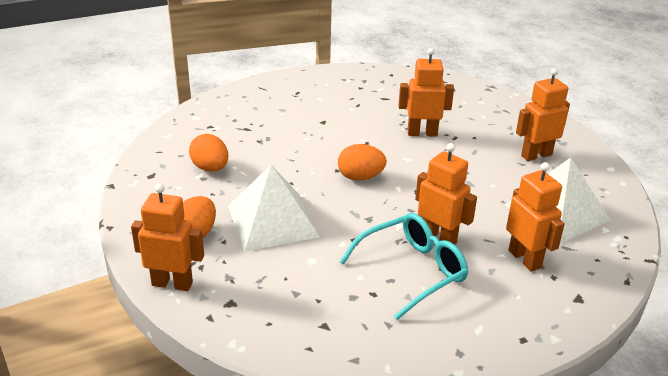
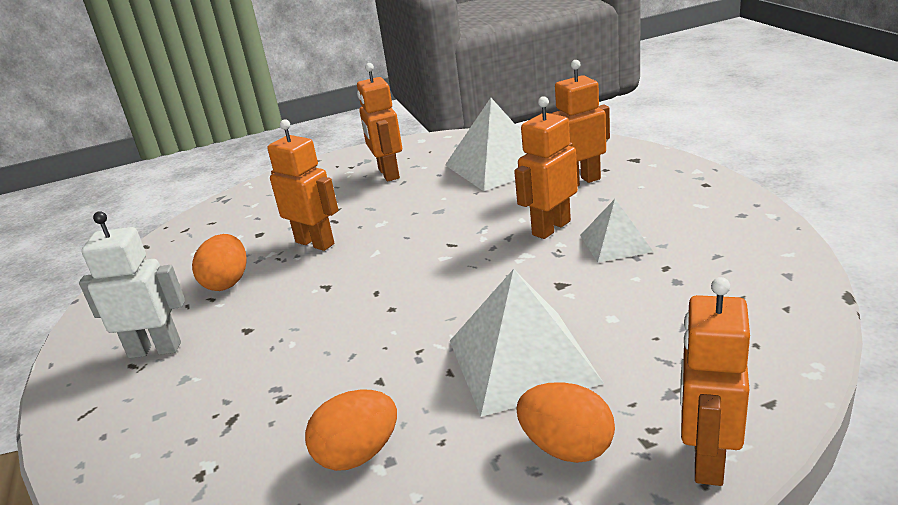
camera: 80 degrees left, 5 degrees down
orange egg [338,144,387,181] -> orange egg moved to [192,234,247,291]
turquoise glasses [339,213,468,320] -> white pyramid [580,199,653,263]
orange robot [398,48,454,137] -> orange robot turned 120 degrees clockwise [267,119,339,251]
none -> white robot [79,211,185,358]

